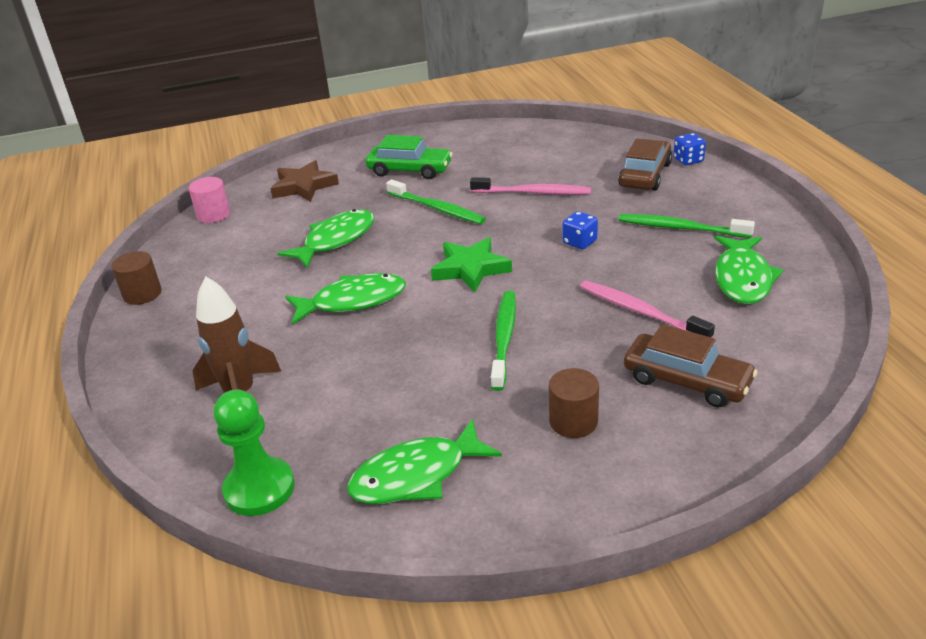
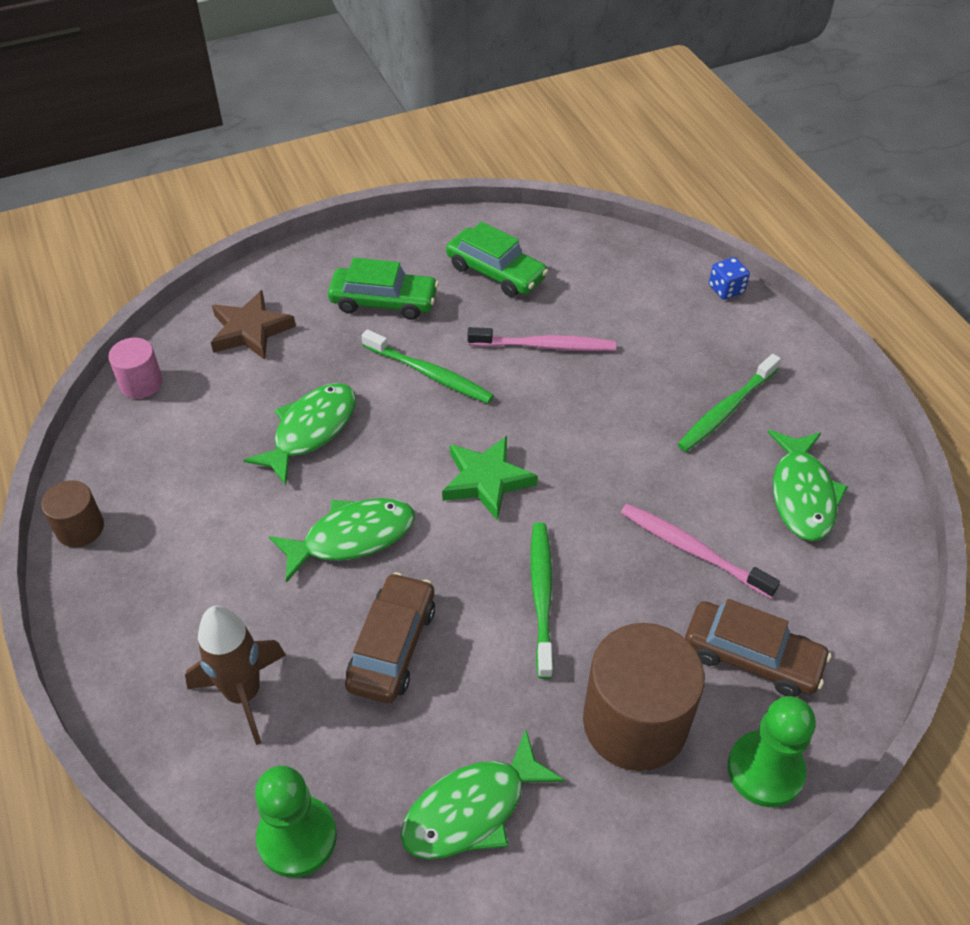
camera: 10 degrees left, 15 degrees up
brown cylinder [549,368,599,438] -> brown cylinder [583,623,705,771], size x1.96
blue dice [563,211,598,249] -> none
brown car [618,138,672,190] -> brown car moved to [345,572,435,703]
green toothbrush [618,214,755,238] -> green toothbrush turned 60 degrees counterclockwise [678,354,781,452]
none -> green car [446,222,548,297]
none -> green pawn [728,696,816,807]

